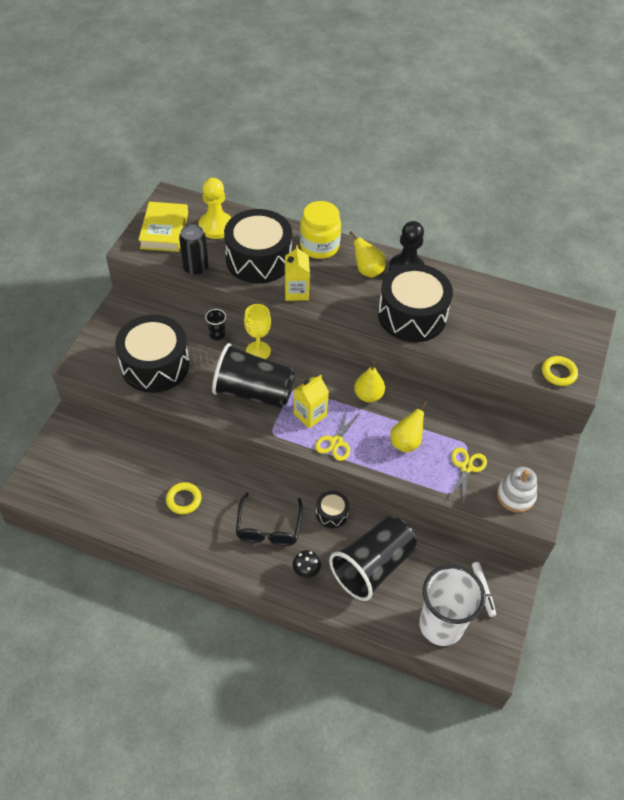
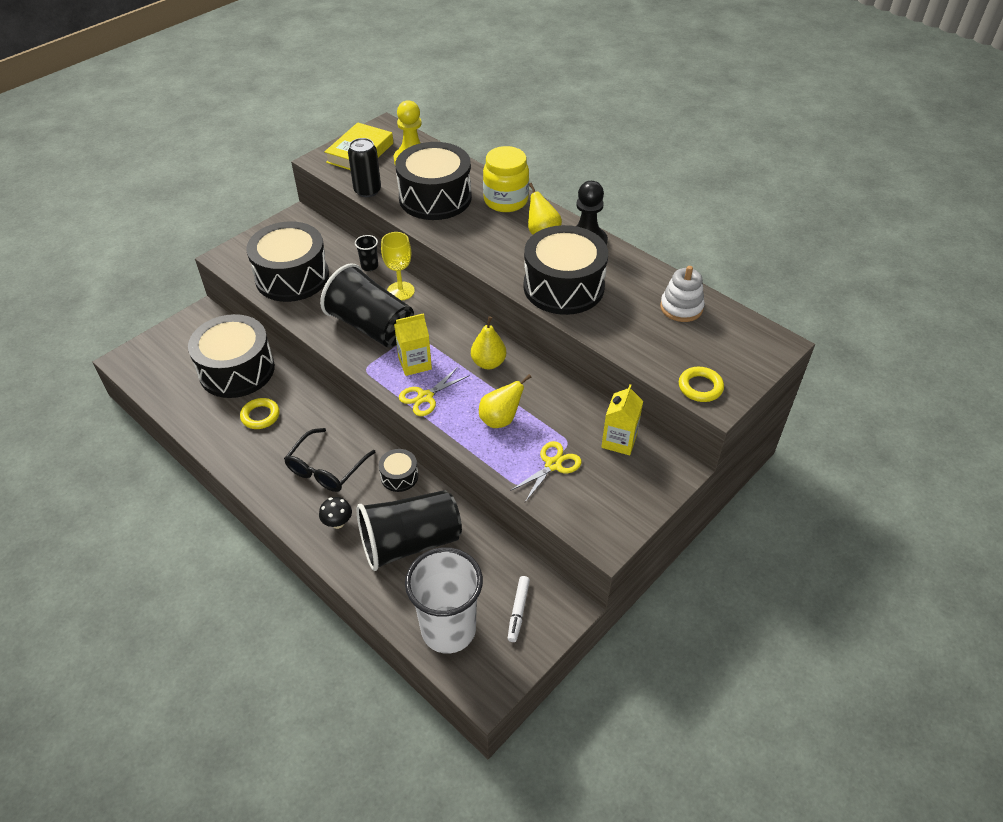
camera: 25 degrees right, 5 degrees down
yellow carton [285,245,310,301] -> yellow carton moved to [601,384,643,455]
white stacking toy [497,467,537,513] -> white stacking toy moved to [660,266,705,322]
none -> black drum [188,314,275,398]

